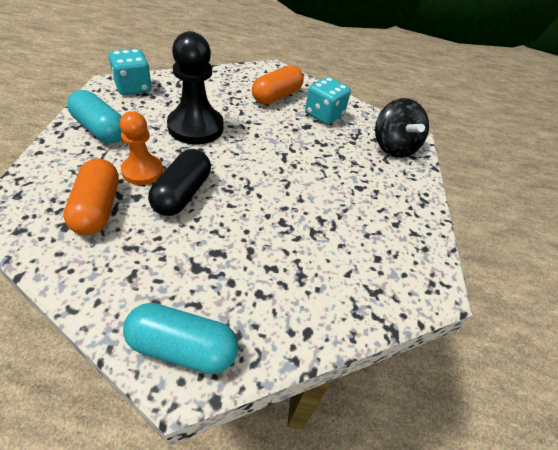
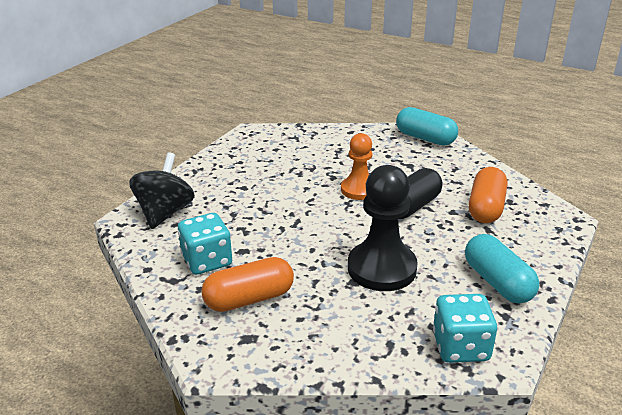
camera: 150 degrees left, 15 degrees down
orange pawn [119,111,163,185] -> orange pawn moved to [341,133,372,200]

